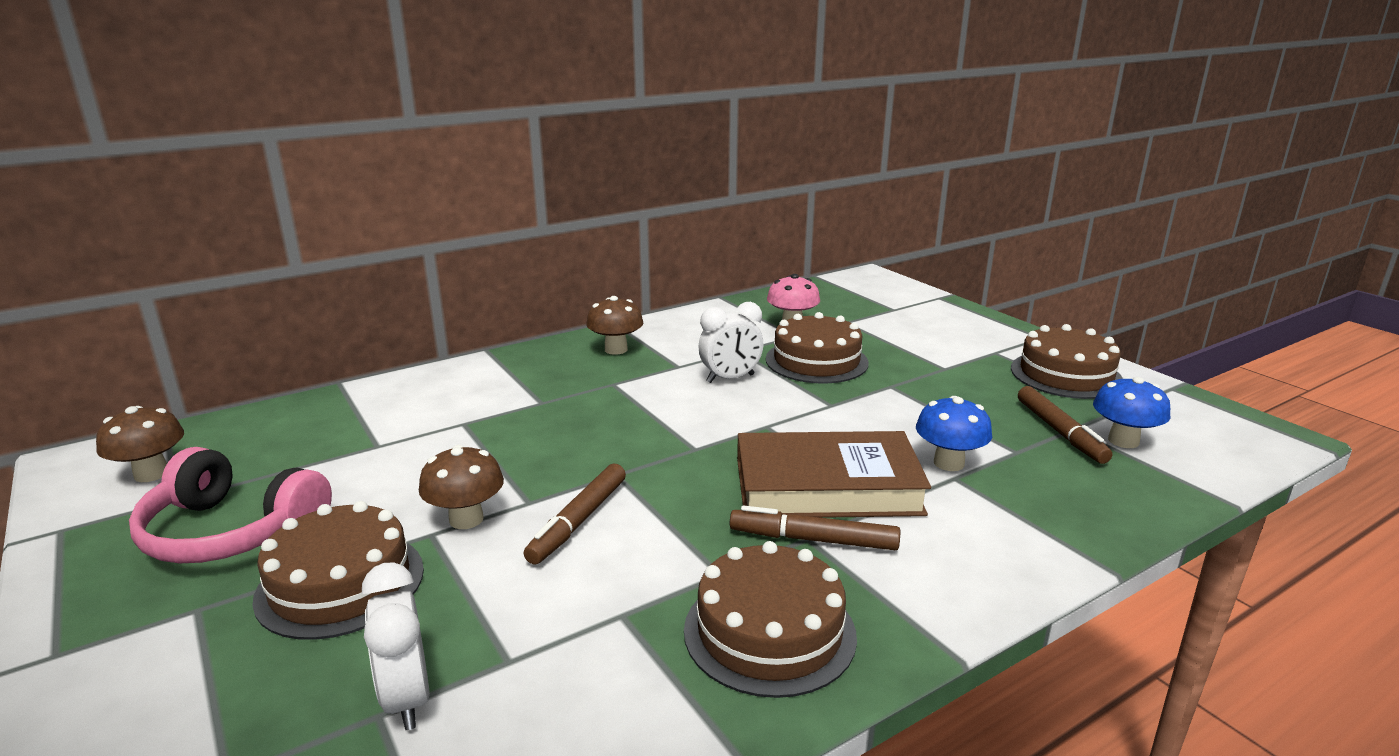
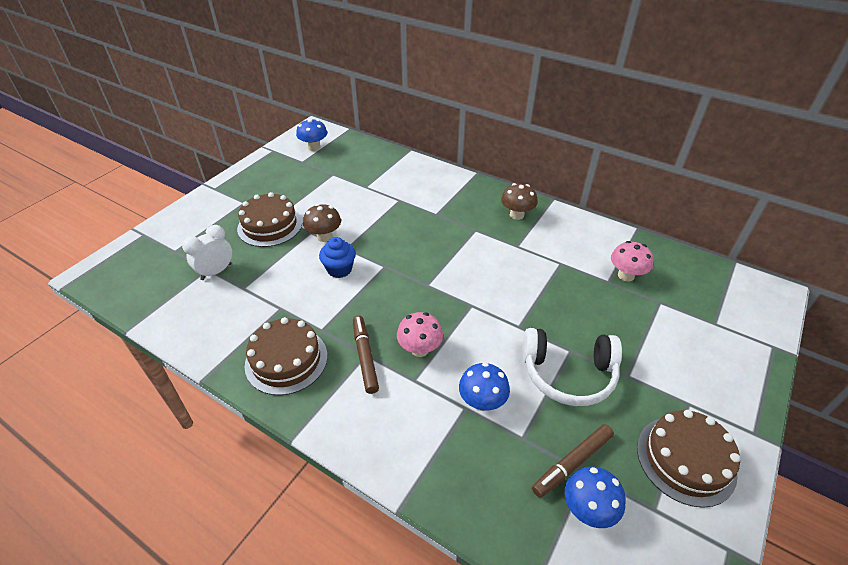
camera: 65 degrees right, 20 degrees up
brown mushroom [96,406,184,482] -> blue mushroom [296,119,328,151]
pink headphones [129,447,332,563] -> none
brown marker [523,464,626,565] -> blue cupcake [319,237,356,278]
white clock [699,302,763,383] -> none
brown book [737,431,931,518] -> pink mushroom [397,312,443,357]
brown cake [766,312,869,383] -> none
none -> white headphones [522,328,622,406]

